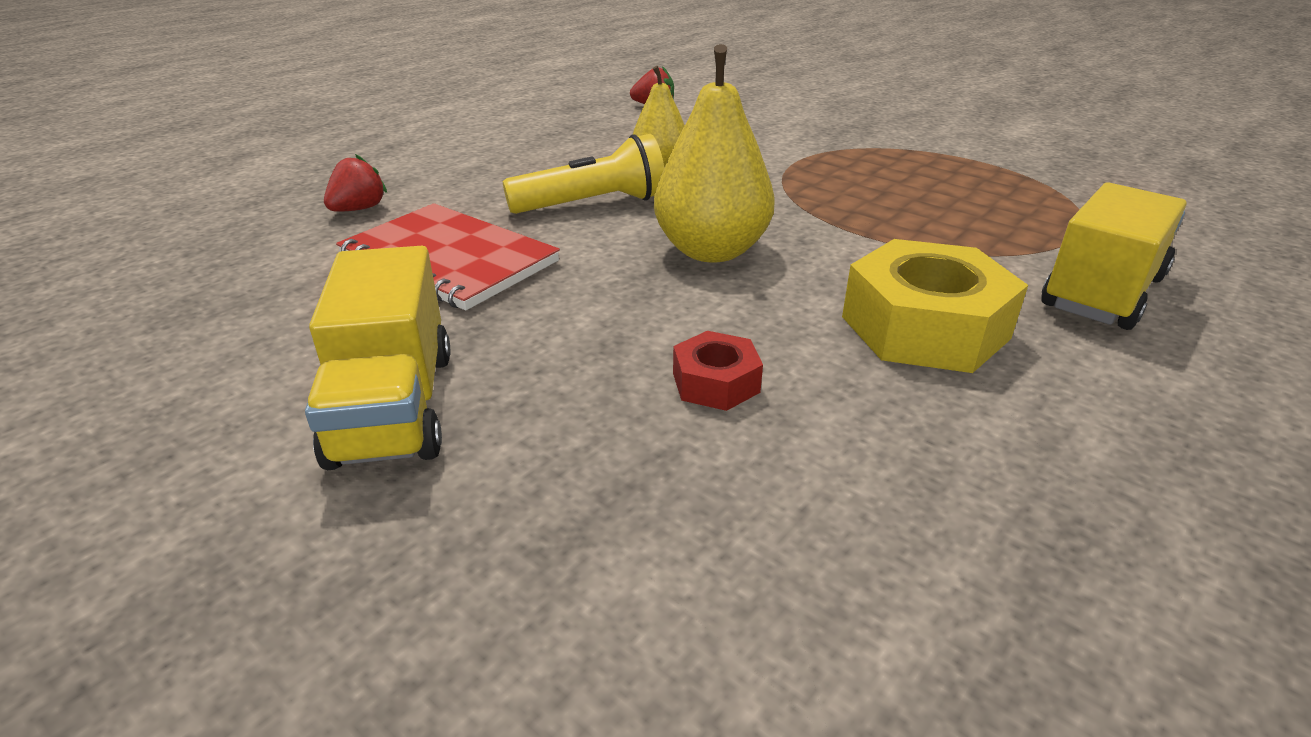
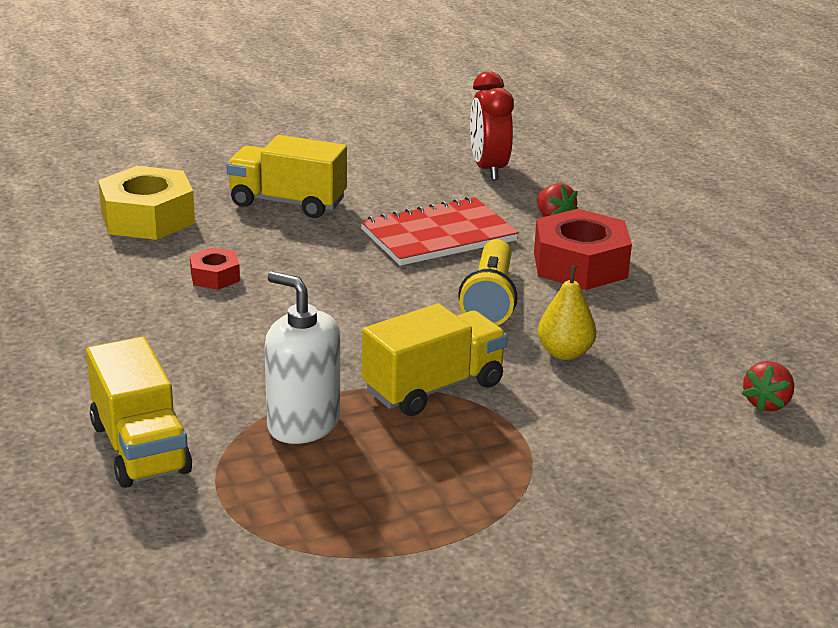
camera: 115 degrees right, 5 degrees down
yellow pear [654,44,775,262] -> none
yellow nut [842,239,1028,373] -> yellow nut moved to [98,166,195,240]
none -> white soap dispenser [265,271,340,444]
none -> yellow truck [362,304,508,416]
none -> red clock [470,71,514,180]
none -> red nut [534,209,632,290]

